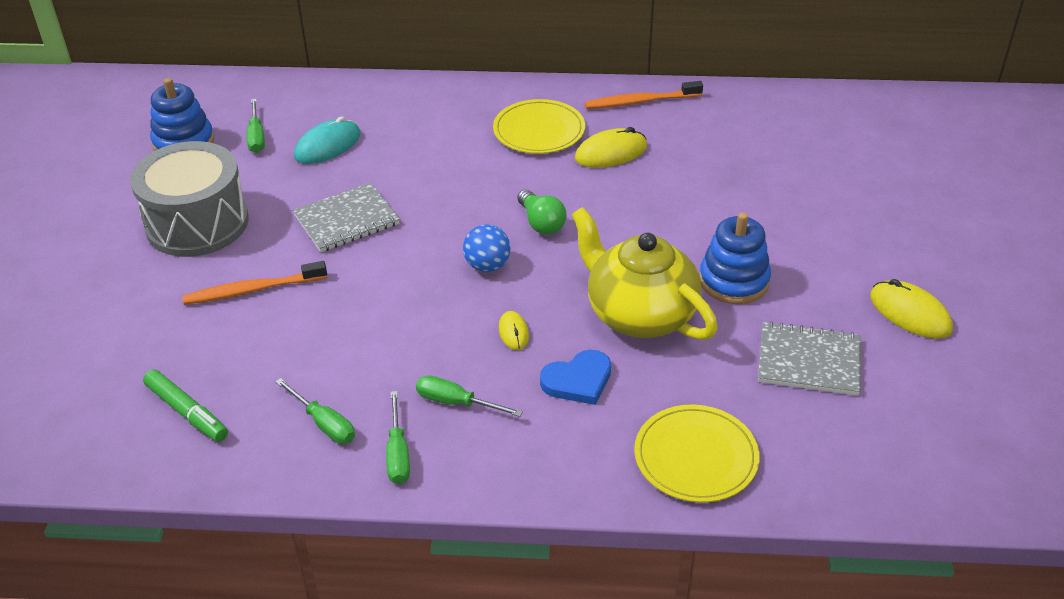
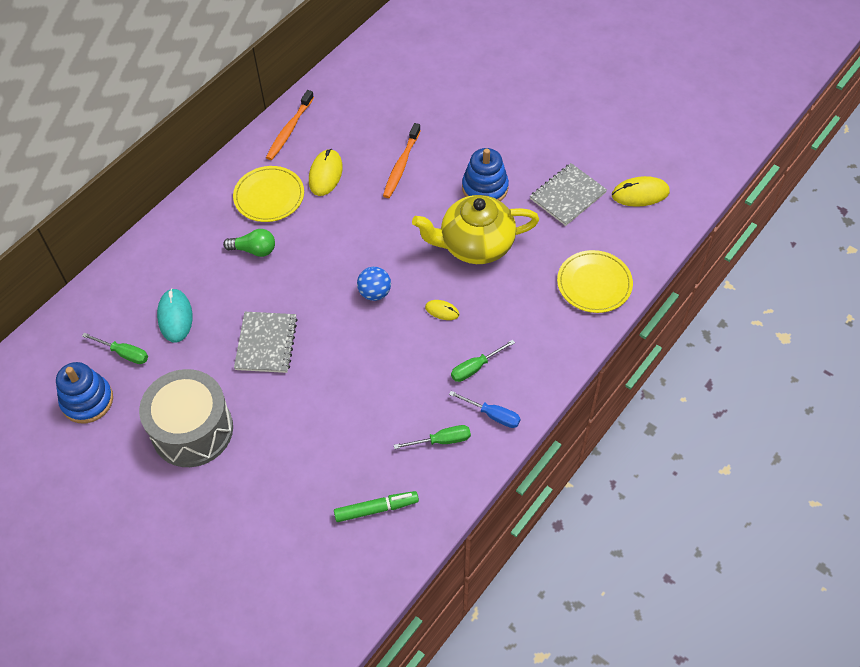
camera: 55 degrees left, 15 degrees up
orange toothbrush [182,261,327,305] -> orange toothbrush moved to [383,123,421,198]
green screwdriver [386,391,410,484] -> blue screwdriver [449,391,521,428]
green light bulb [517,189,567,235] -> green light bulb moved to [223,229,275,257]
blue heart [540,350,611,405] -> none
yellow mouse [870,279,953,339] -> yellow mouse moved to [612,176,670,207]

